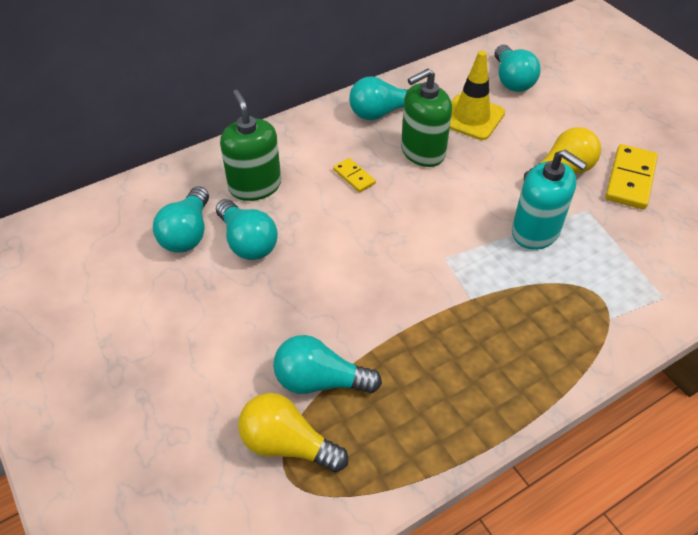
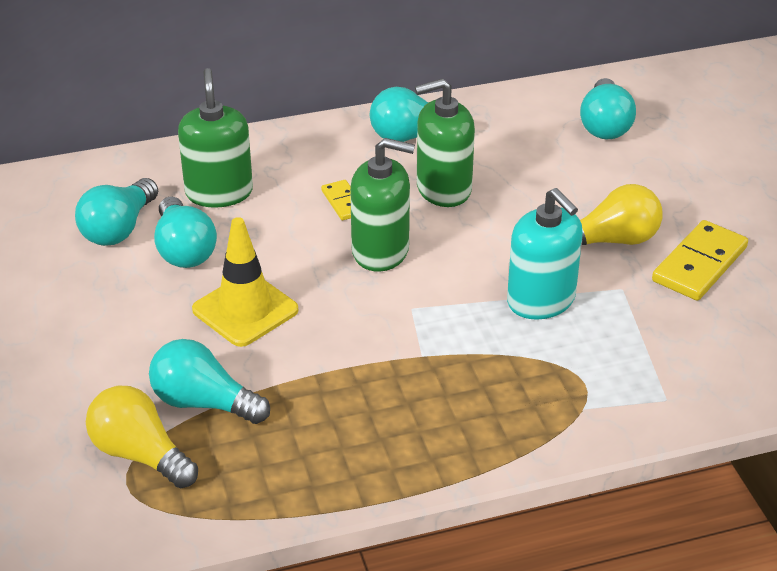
camera: 15 degrees right, 10 degrees down
yellow traffic cone [450,51,505,140] -> yellow traffic cone moved to [192,217,298,347]
none -> green soap dispenser [350,138,415,272]

